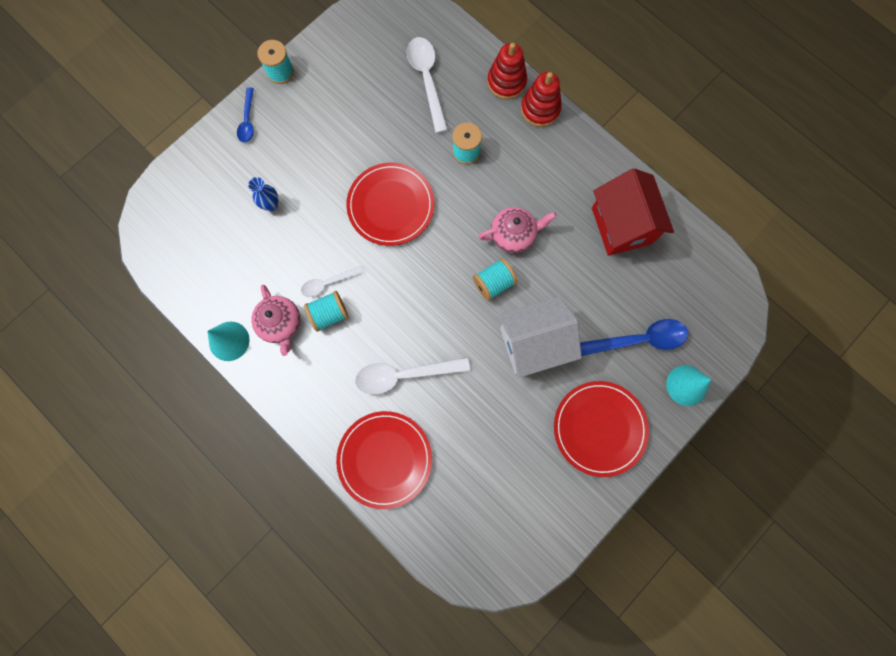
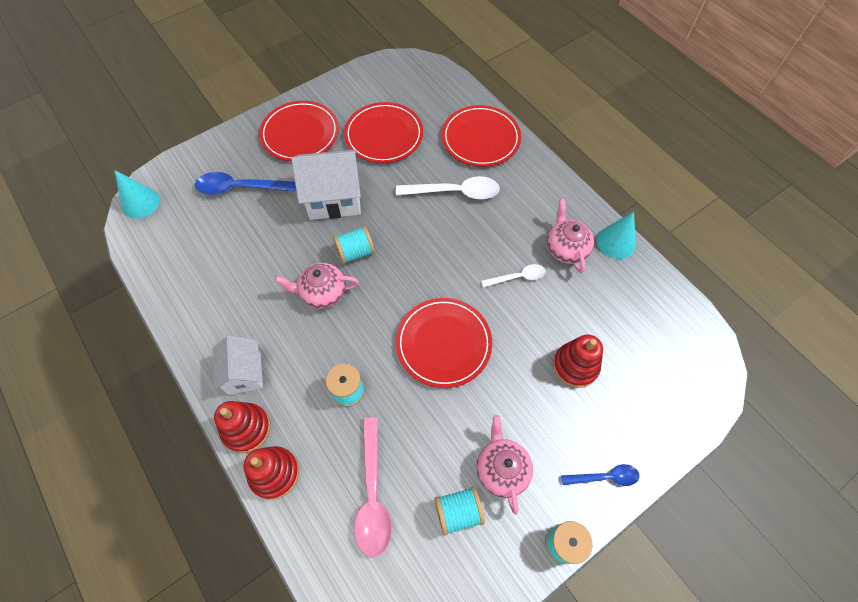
camera: 170 degrees left, 15 degrees down
blue spoon [237,87,254,143] -> blue spoon turned 75 degrees clockwise [561,464,639,486]
blue vase [248,177,278,211] -> red stacking toy [553,335,603,388]
turquoise spool [304,291,349,332] -> turquoise spool moved to [434,487,485,536]
white spoon [407,37,448,133] -> pink spoon [354,417,392,557]
red house [592,168,674,256] -> none
turquoise cone [666,365,711,406] -> turquoise cone moved to [114,170,160,219]
none -> white house [213,336,263,395]
none -> red plate [344,102,423,163]
none -> pink teapot [477,415,533,515]

